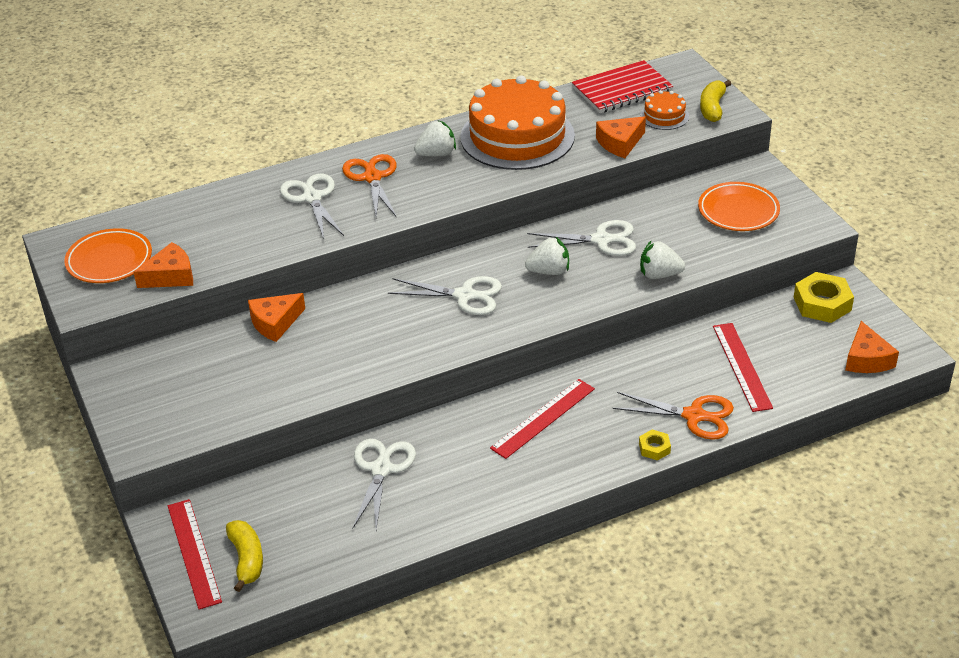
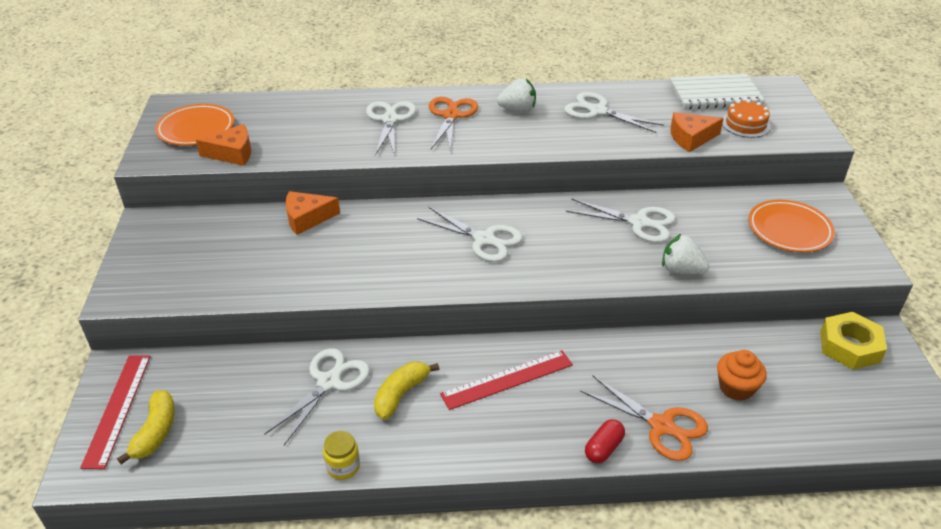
camera: 20 degrees right, 0 degrees up
orange cake [460,75,575,170] -> white scissors [564,92,664,133]
white strawberry [525,237,569,275] -> none
red notebook [572,60,673,113] -> white notebook [670,74,765,109]
yellow nut [639,429,671,461] -> red capsule [585,419,625,463]
yellow banana [700,80,731,122] -> yellow banana moved to [374,362,439,420]
red ruler [713,323,773,412] -> orange cupcake [717,350,767,401]
orange cheese [845,321,899,373] -> none
none -> yellow jar [323,431,360,480]

